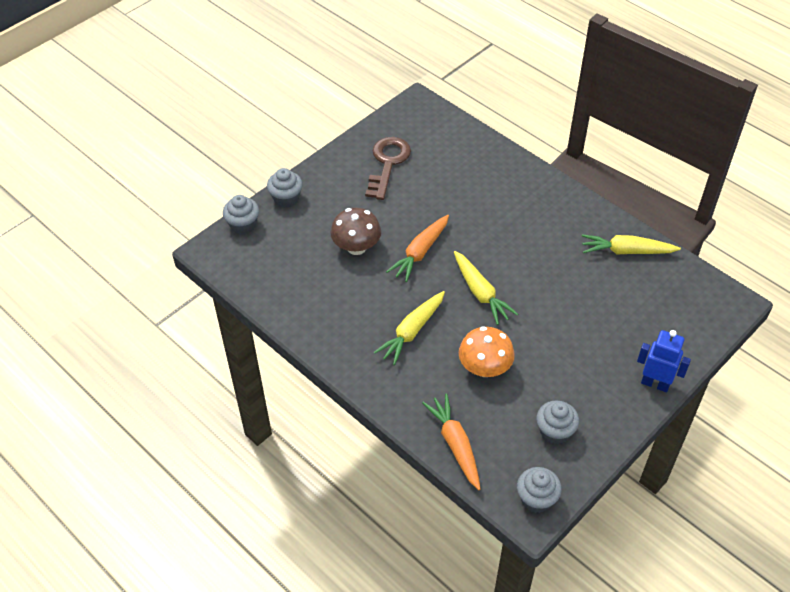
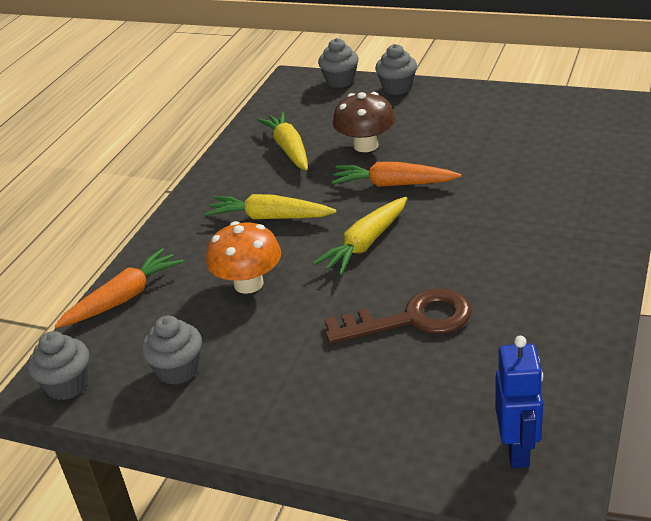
camera: 70 degrees right, 15 degrees down
brown key [365,137,411,200] -> brown key moved to [324,289,472,344]
yellow carrot [582,234,681,255] -> yellow carrot moved to [257,112,308,170]
blue robot [637,330,691,392] -> blue robot moved to [495,336,543,468]

